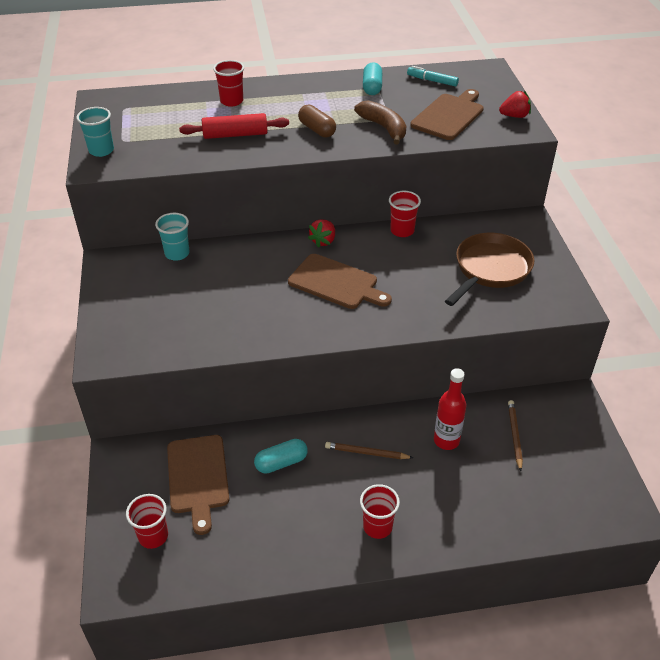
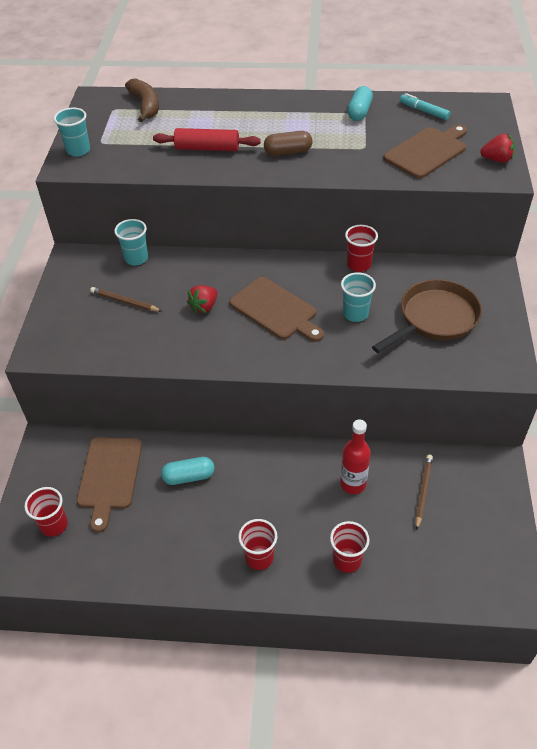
camera: 15 degrees right, 5 degrees up
red cup [213,60,244,107] -> red cup moved to [330,521,369,573]
brown capsule [298,105,336,138] -> brown capsule turned 75 degrees counterclockwise [264,131,312,156]
red strawberry [308,219,335,248] -> red strawberry moved to [187,285,217,313]
brown pencil [325,442,413,459] -> brown pencil moved to [90,287,162,312]
brown banana [354,101,406,145] -> brown banana moved to [125,78,159,122]
none -> turquoise cup [341,272,376,322]

